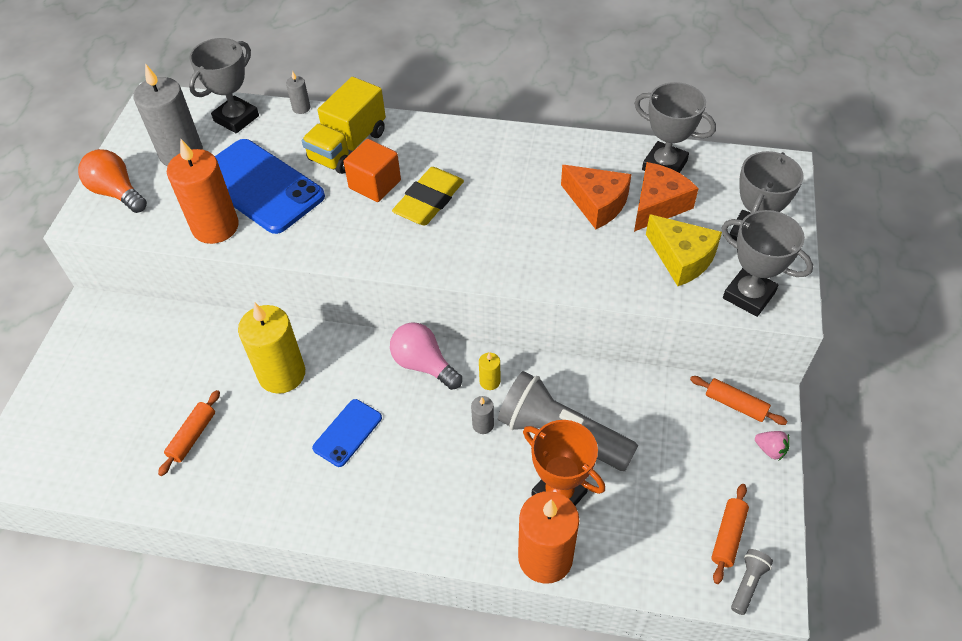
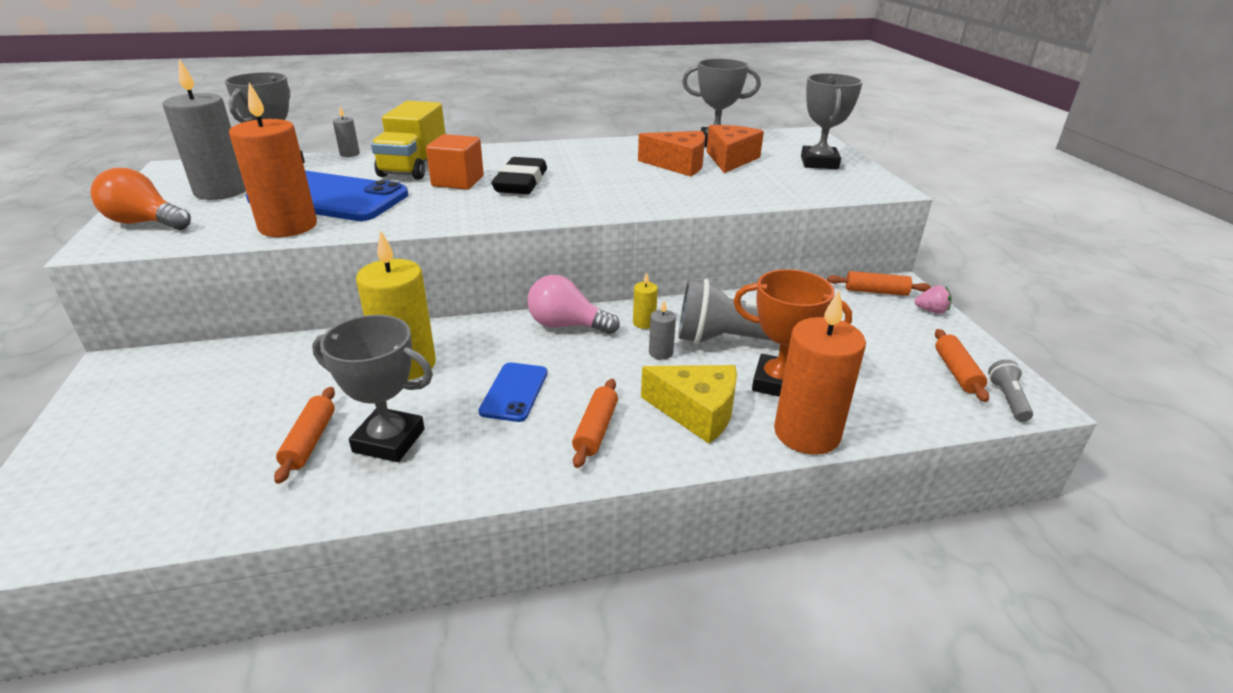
camera: 25 degrees left, 20 degrees down
yellow eraser [392,167,464,225] -> black eraser [491,157,547,194]
yellow cheese [646,214,722,286] -> yellow cheese moved to [641,365,737,444]
grey trophy [722,210,813,317] -> grey trophy moved to [312,315,433,462]
none -> orange rolling pin [572,379,618,468]

